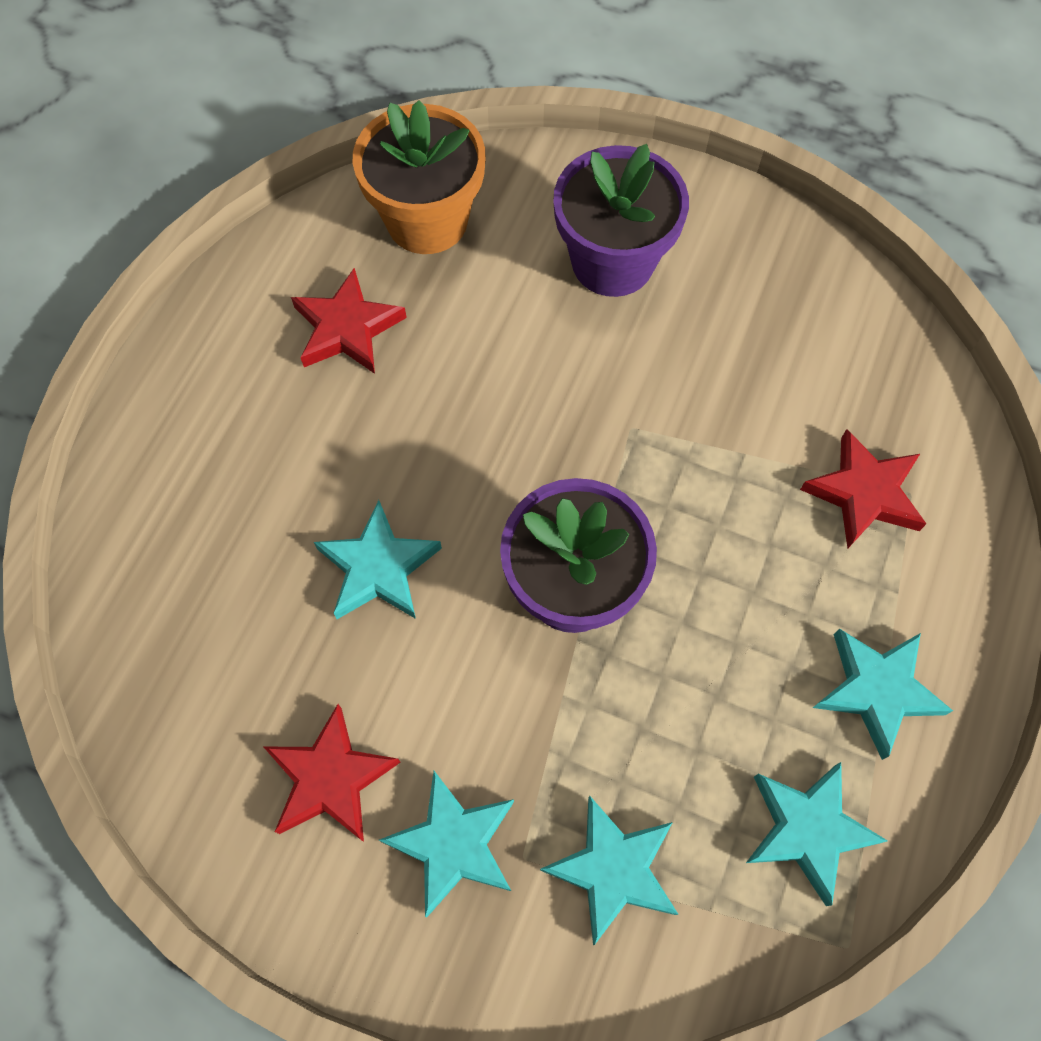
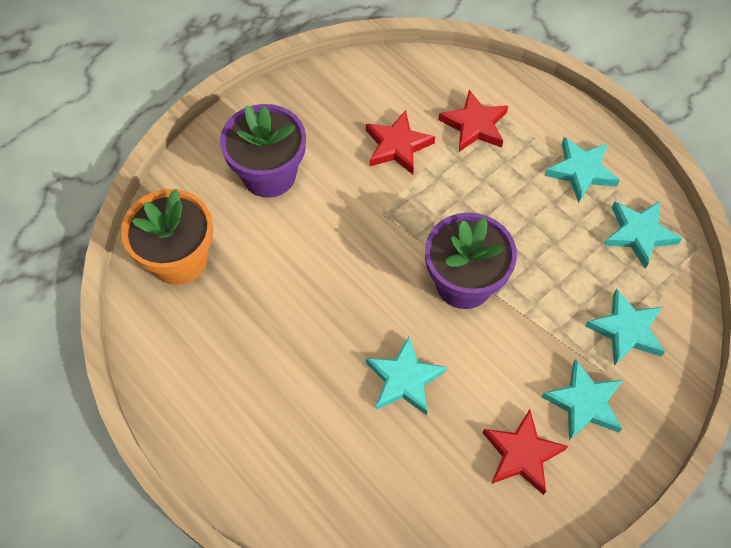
camera: 65 degrees left, 5 degrees down
red star [291,268,407,374] -> red star moved to [366,110,435,174]

